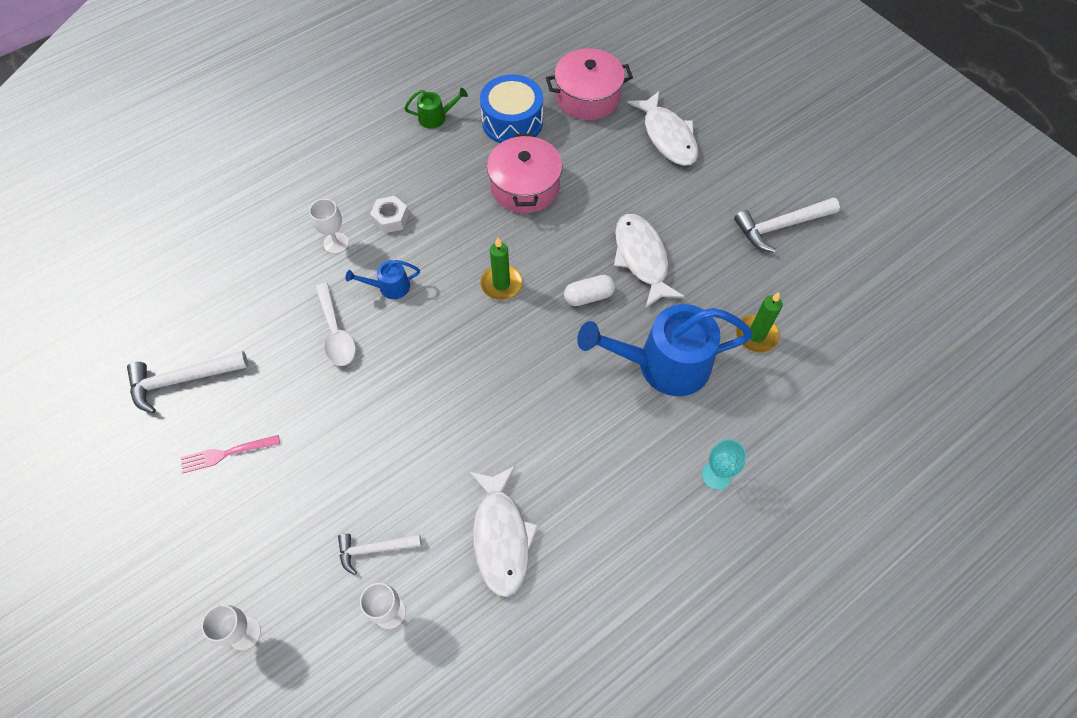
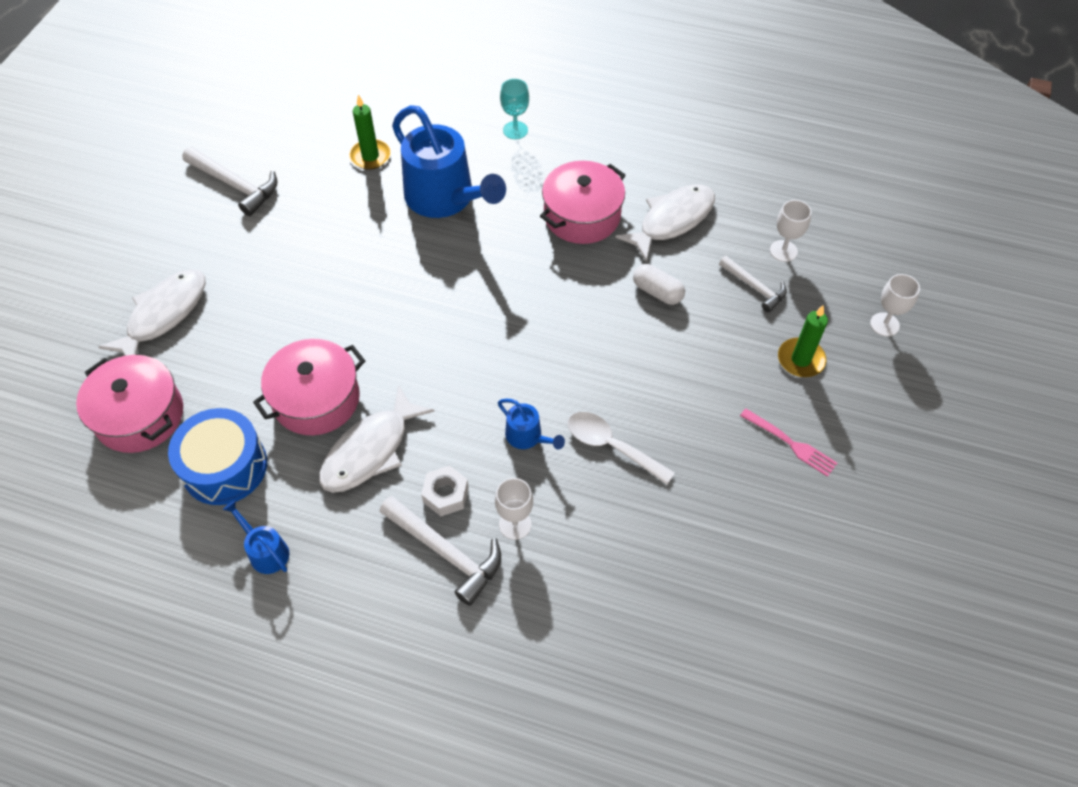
camera: 125 degrees left, 5 degrees down
white hammer [127,351,248,413] -> white hammer moved to [380,496,501,606]
white spoon [315,283,356,366] -> white spoon turned 90 degrees counterclockwise [568,412,675,484]
green watering can [404,88,468,129] -> blue watering can [223,500,289,574]
green candle [480,238,523,300] -> green candle moved to [778,305,828,377]
white capsule [564,275,615,306] -> white capsule moved to [633,264,685,305]
white fish [614,214,685,308] -> white fish moved to [319,385,435,493]
none -> pink pot [540,161,625,244]

